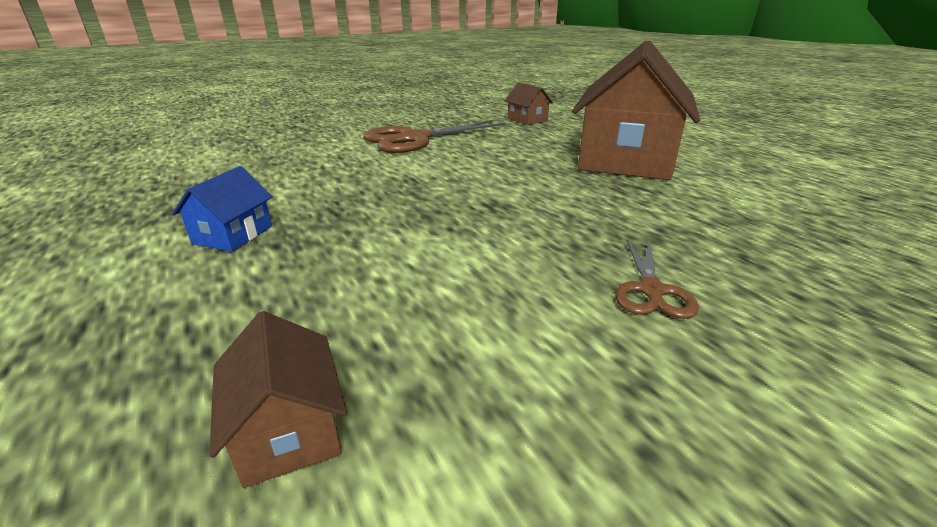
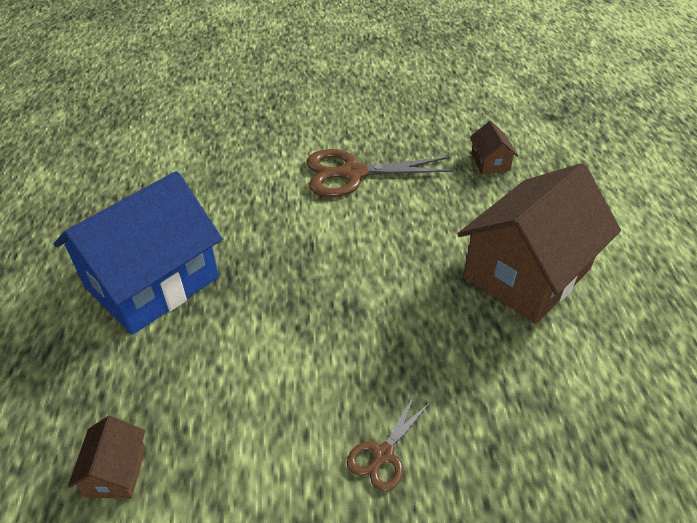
camera: 25 degrees right, 15 degrees up
blue house [172,166,273,252] -> blue house [54,171,222,335], size x2.42

